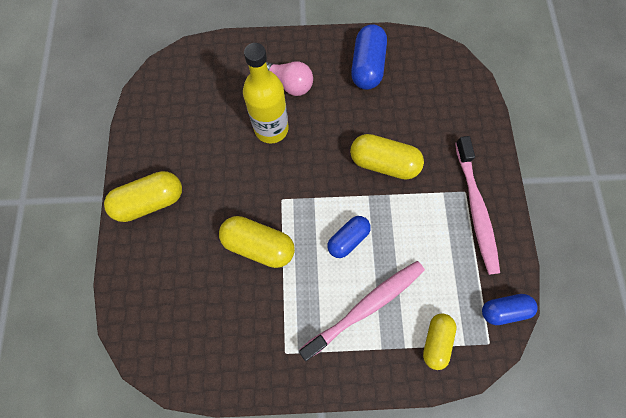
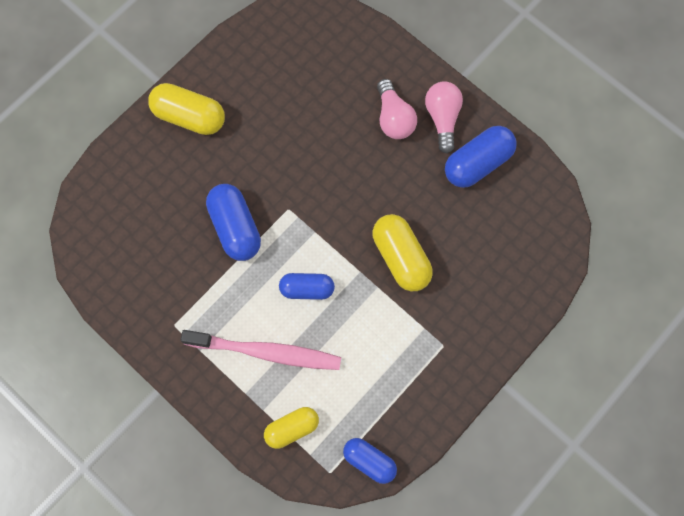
camera: 45 degrees right, 0 degrees up
yellow capsule [219,216,295,268] -> blue capsule [206,184,261,261]
yellow bottle [243,43,289,143] -> none
pink toothbrush [455,136,500,275] -> none
none -> pink light bulb [425,81,463,153]

